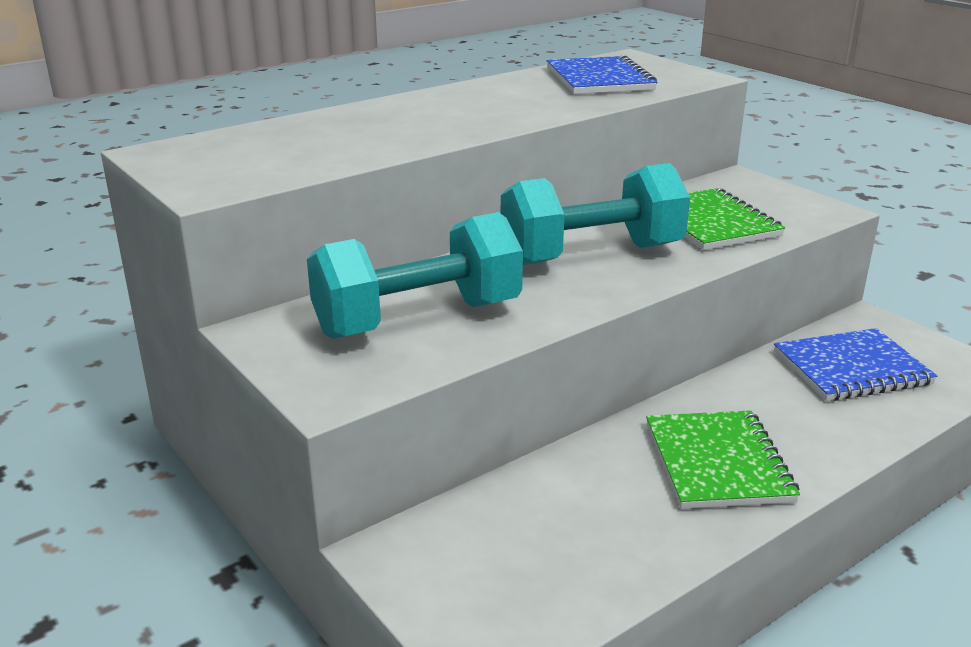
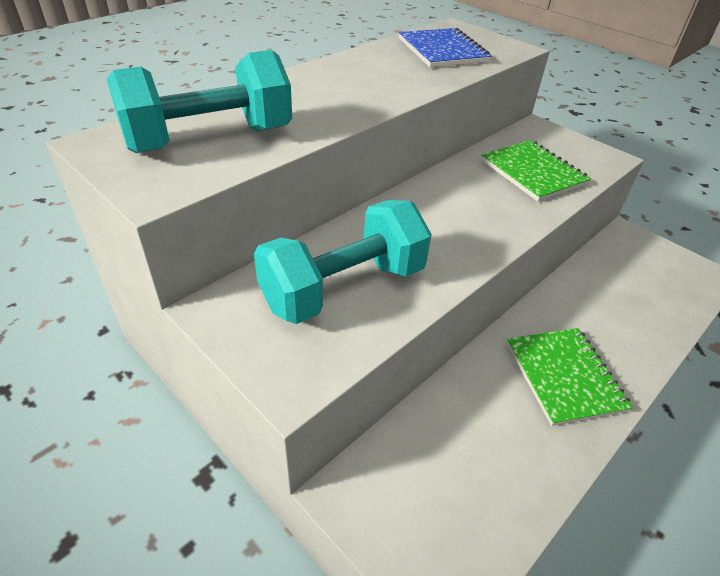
camera: 10 degrees left, 15 degrees up
turquoise dumbbell [501,163,690,265] -> turquoise dumbbell moved to [107,50,292,153]
blue notebook [774,328,937,401] -> none

